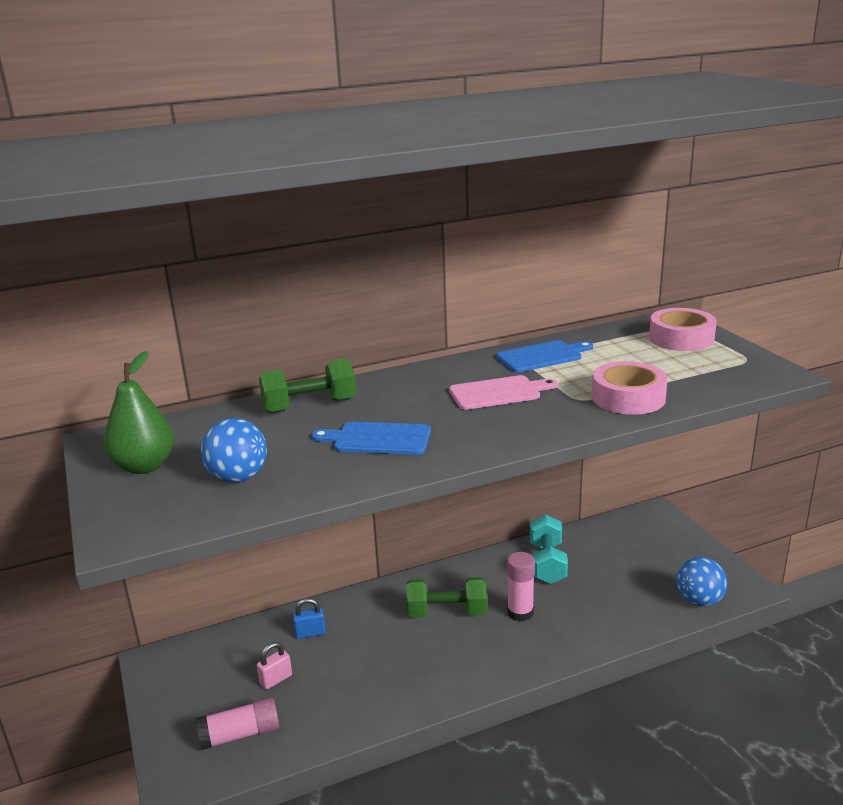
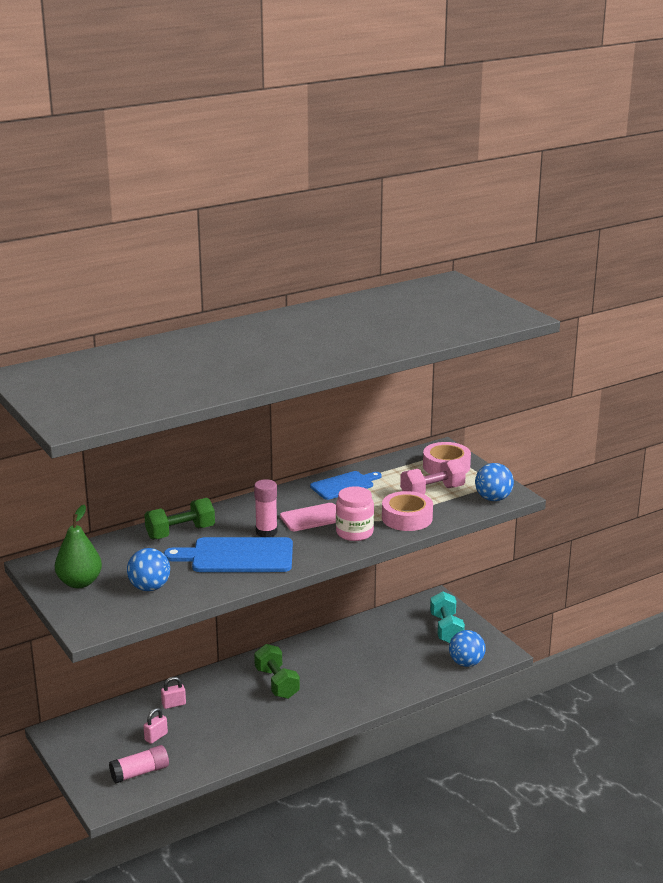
camera: 10 degrees left, 0 degrees up
blue padlock [293,598,326,639] -> pink padlock [161,677,186,709]
blue cutting board [312,422,431,455] -> blue cutting board [164,537,293,572], size x1.57
green dumbbell [406,577,487,618] -> green dumbbell turned 75 degrees clockwise [254,644,300,699]
pink glue stick [507,552,535,622] -> pink glue stick moved to [254,479,278,537]
turquoise dumbbell [530,514,568,584] -> turquoise dumbbell moved to [430,591,465,643]
none -> pink jar [336,486,374,541]
none -> pink dumbbell [400,459,466,495]
none -> blue ball [475,463,514,501]

